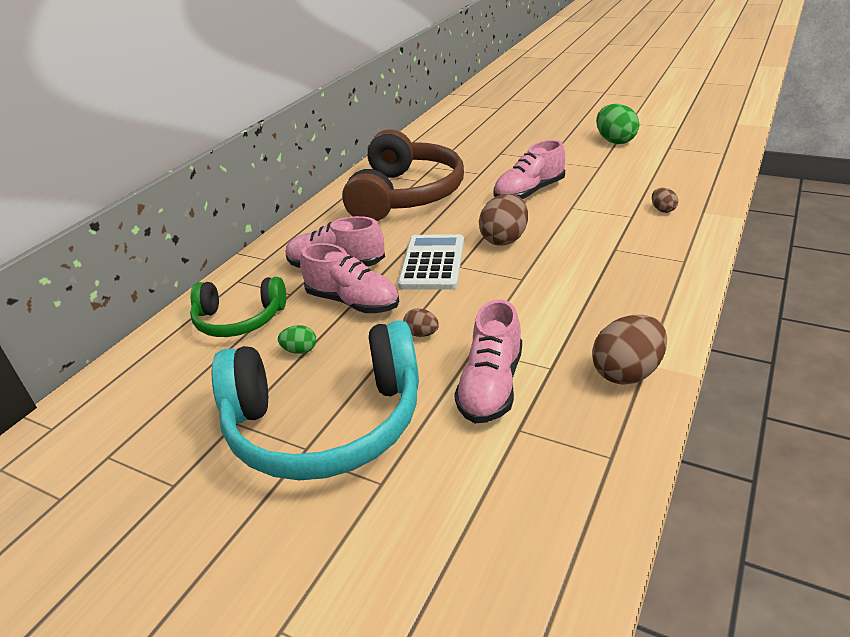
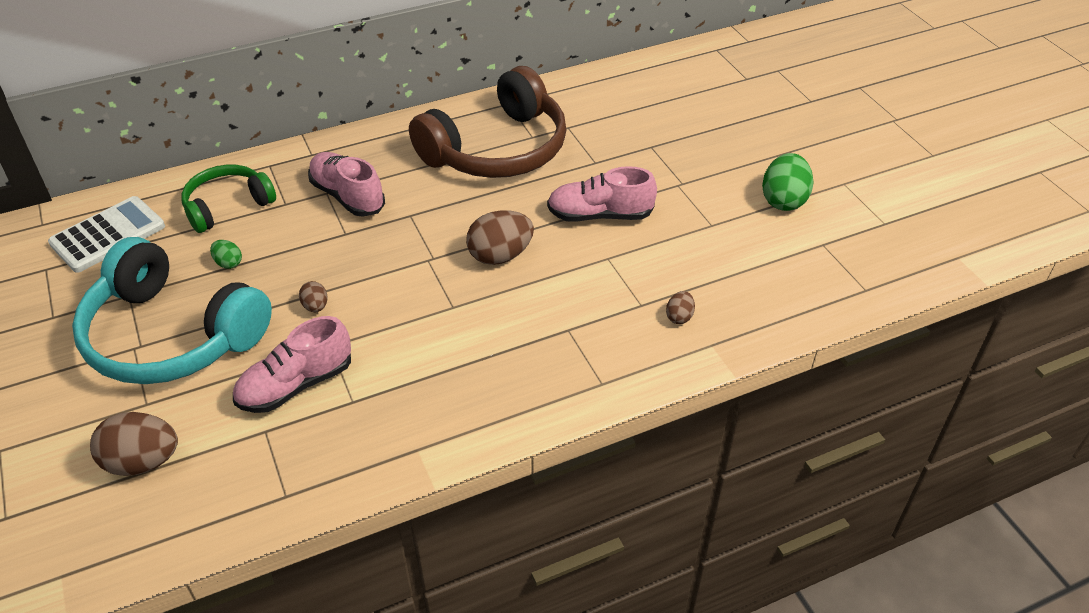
camera: 35 degrees right, 10 degrees up
green headphones [190,277,286,337] -> green headphones turned 105 degrees clockwise [182,165,276,233]
pink shoe [300,243,399,313] -> none
white calculator [398,234,464,290] -> white calculator moved to [48,196,165,273]
brown egg [592,315,667,385] -> brown egg moved to [90,412,178,476]

